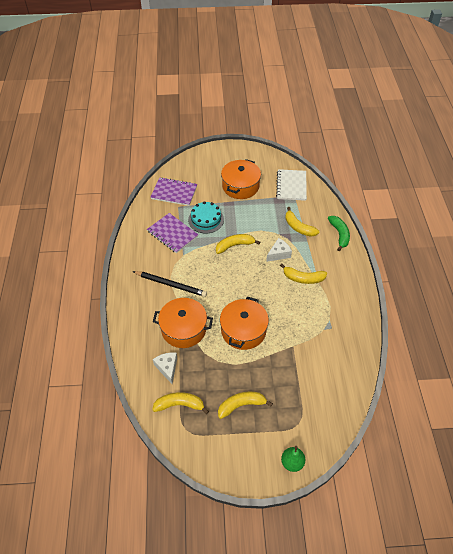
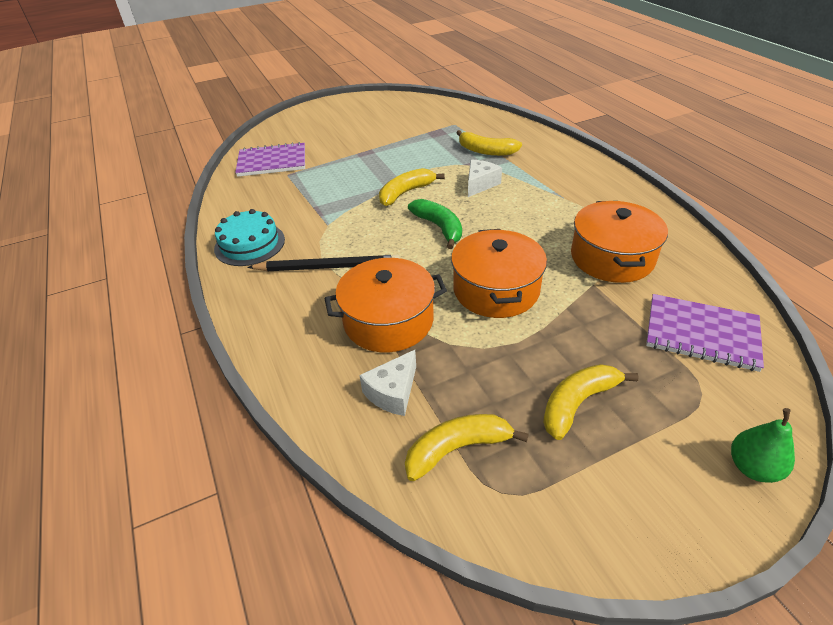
camera: 20 degrees left, 10 degrees down
purple notebook [147,213,198,253] -> purple notebook moved to [646,294,764,372]
white cheese [153,352,177,384] -> white cheese turned 105 degrees counterclockwise [359,350,416,416]
turquoise cake [188,201,224,234] -> turquoise cake moved to [214,209,285,266]
orange pot [221,159,261,199] -> orange pot moved to [571,201,668,283]
white notebook [276,169,307,201] -> none
yellow banana [280,264,327,284] -> none
green banana [328,216,350,251] -> green banana moved to [408,199,462,249]

